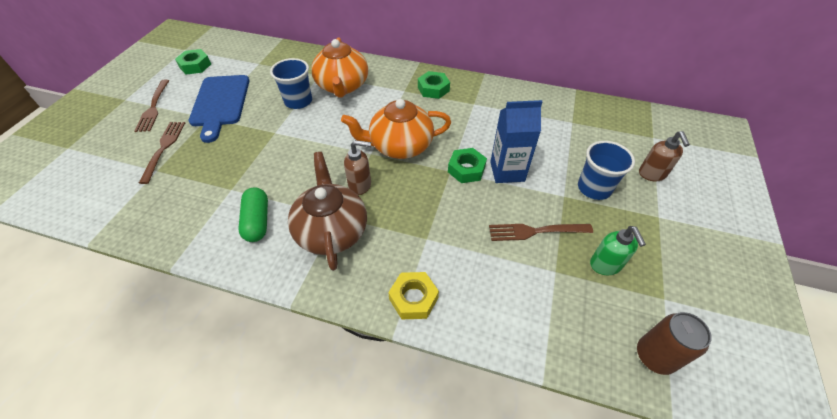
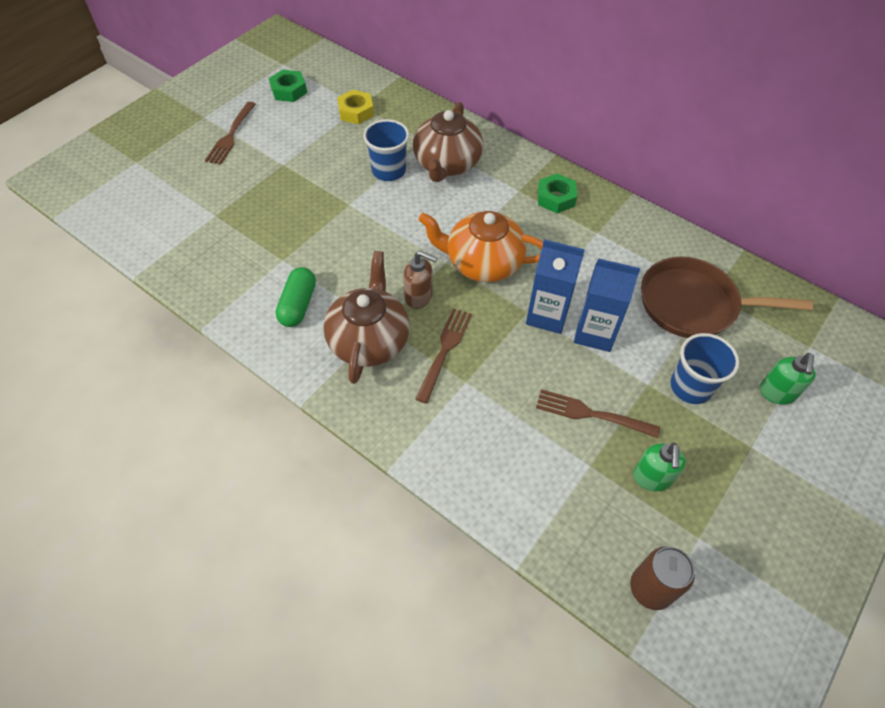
camera: 20 degrees right, 5 degrees up
brown fork [139,122,185,184] -> brown fork moved to [415,308,472,404]
blue cutting board [189,75,249,143] -> none
orange teapot [311,38,368,98] -> brown teapot [413,102,483,182]
yellow nut [388,272,439,319] -> yellow nut moved to [337,90,374,124]
green nut [448,148,487,183] -> blue carton [526,239,585,334]
brown soap dispenser [639,131,690,181] -> green soap dispenser [760,353,816,405]
none -> brown pan [641,257,813,338]

